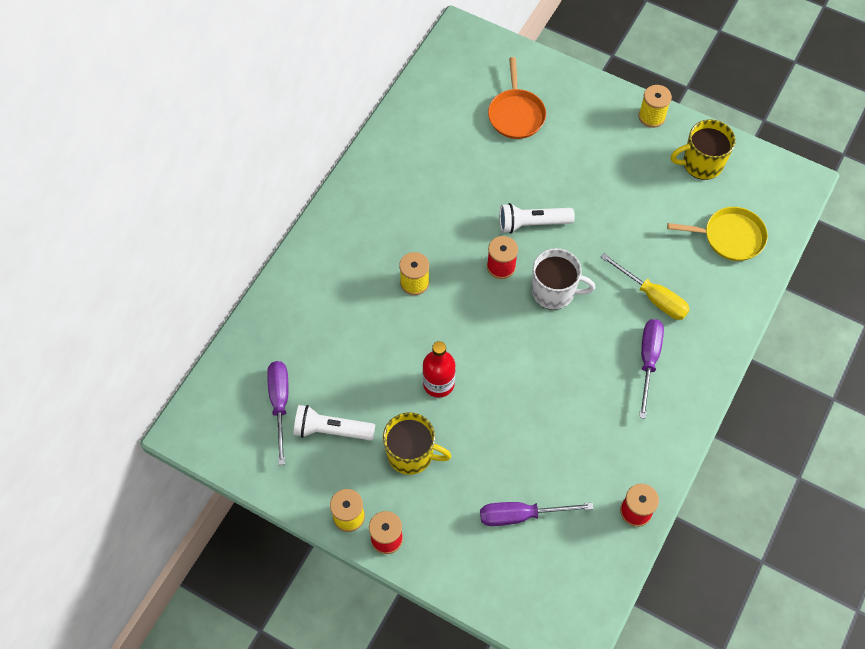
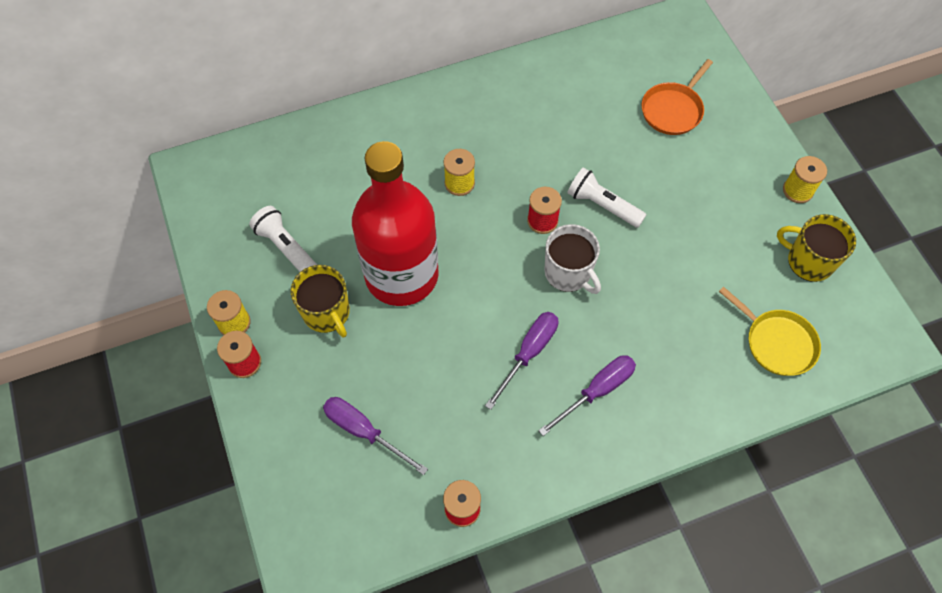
camera: 40 degrees right, 0 degrees up
purple screwdriver [267,361,288,465] -> purple screwdriver moved to [485,312,559,410]
red bottle [423,341,455,398] -> red bottle [352,141,439,306], size x2.23
yellow screwdriver [601,253,690,320] -> none

